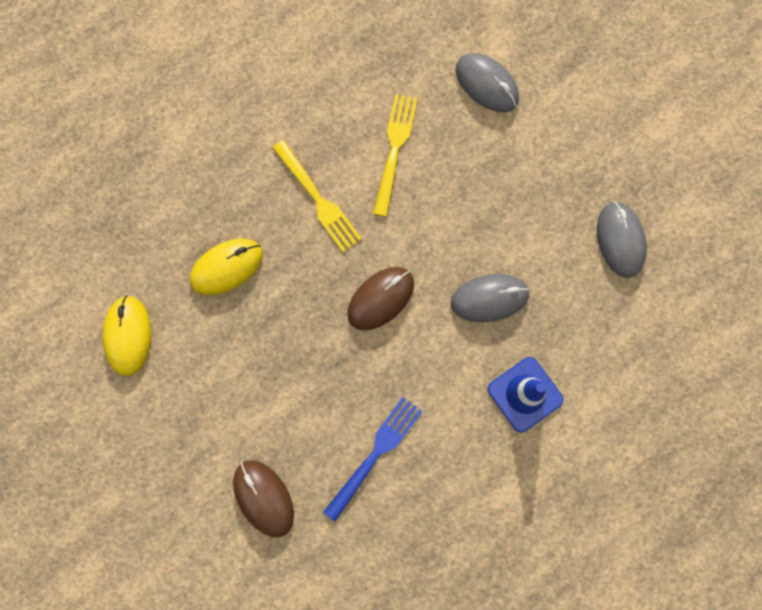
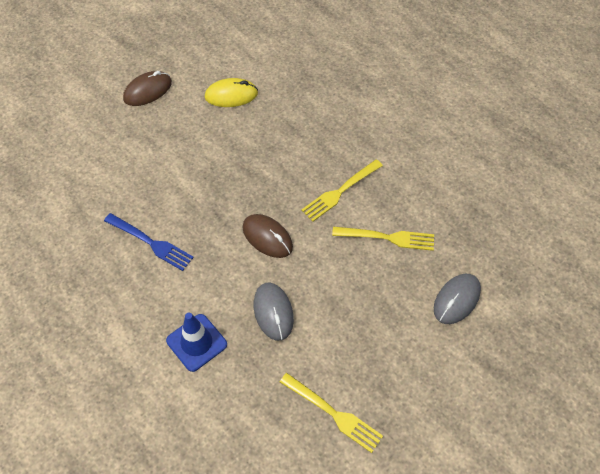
camera: 85 degrees right, 20 degrees down
yellow mouse [190,238,263,295] -> none
brown mouse [233,460,294,537] -> brown mouse moved to [123,71,172,106]
grey mouse [597,201,647,278] -> yellow fork [280,373,383,453]

